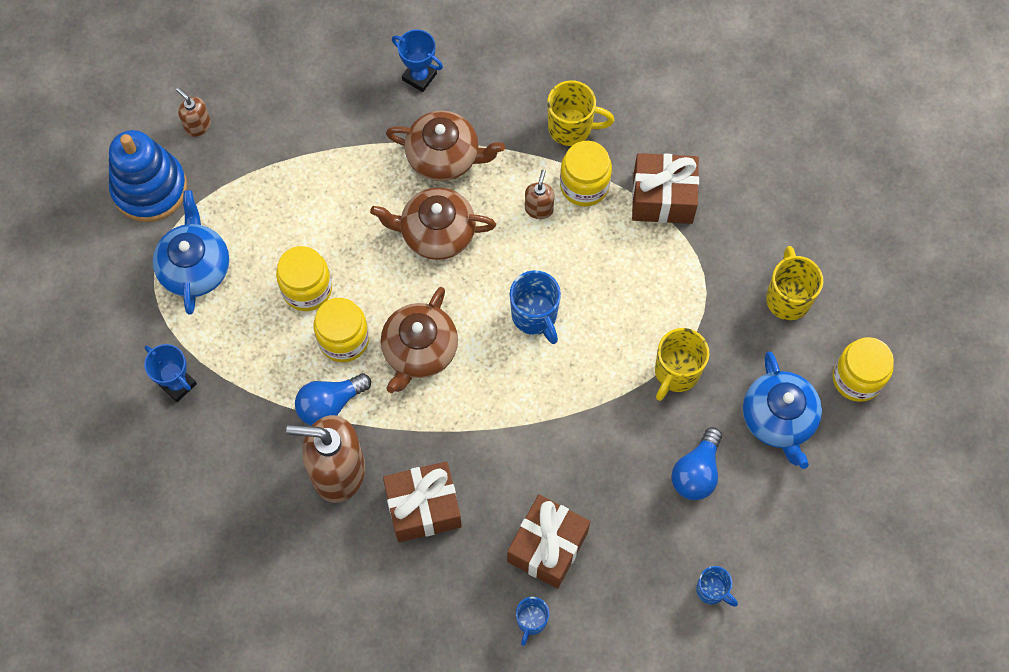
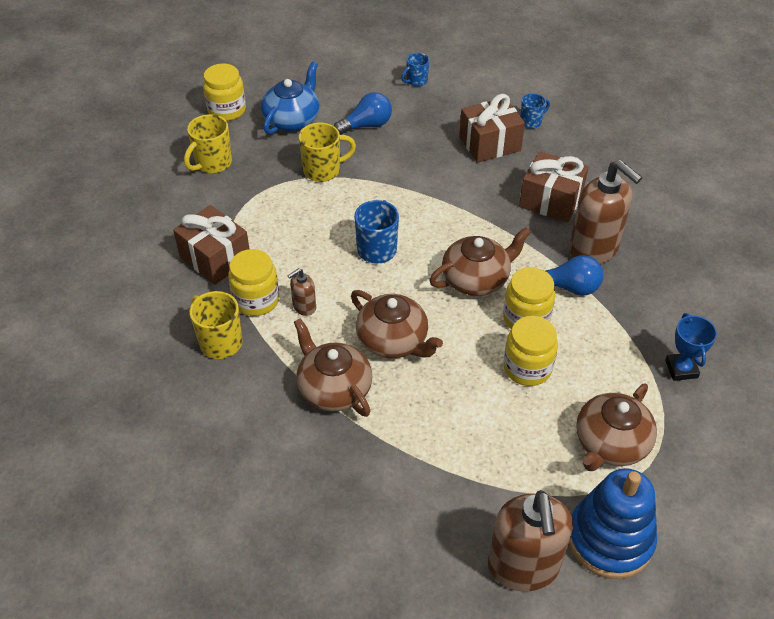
camera: 140 degrees left, 20 degrees down
blue teapot [152,190,229,315] -> brown teapot [576,384,657,471]
brown soap dispenser [176,88,211,137] -> brown soap dispenser [488,490,573,591], size x2.16
blue trophy [392,29,443,92] -> none
blue mug [696,566,738,607] -> blue mug turned 120 degrees counterclockwise [401,53,429,87]

